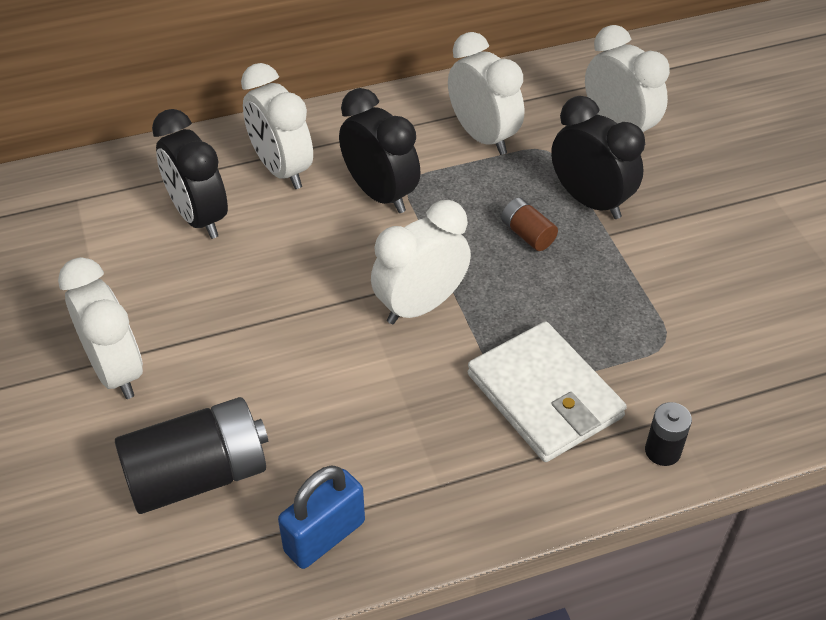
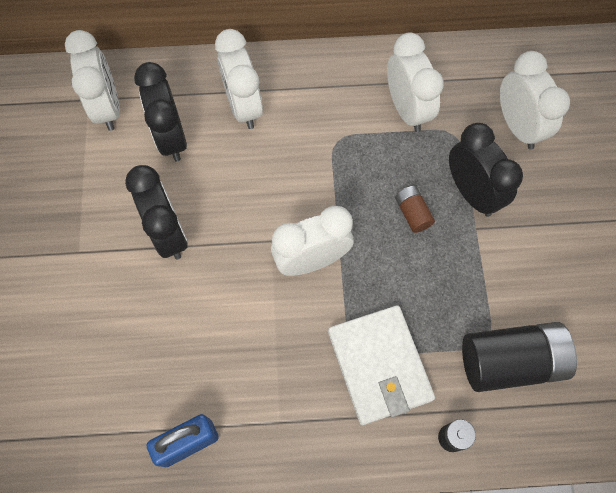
camera: 15 degrees right, 20 degrees up
white clock [58,257,143,399] -> white clock moved to [65,30,120,131]
black battery [115,397,268,514] -> black battery moved to [462,322,577,392]
black clock [339,88,421,213] -> black clock moved to [125,165,187,260]

